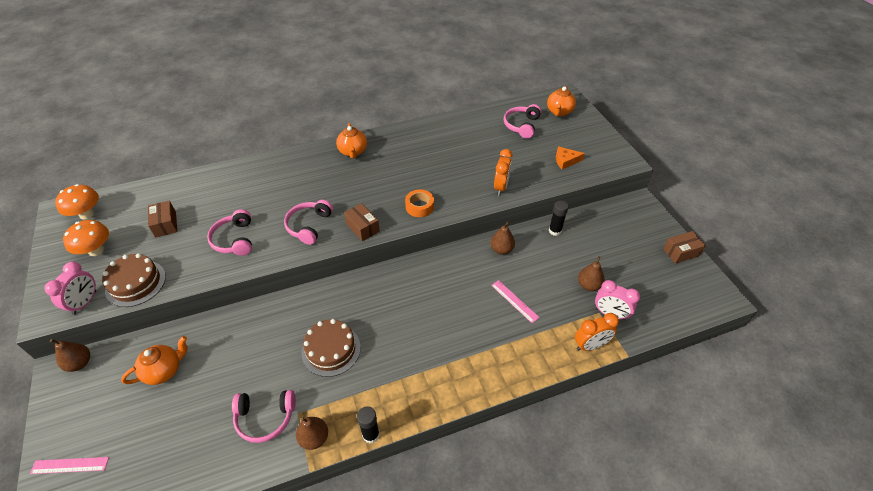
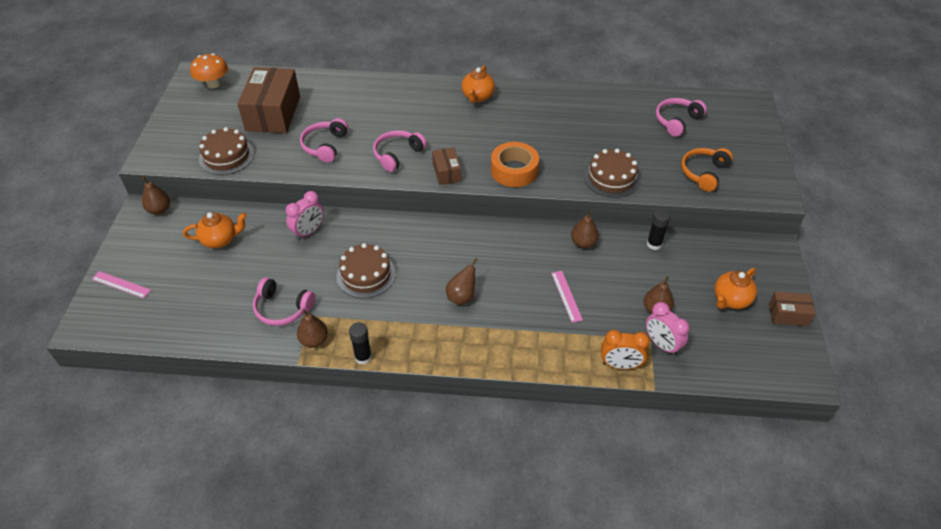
camera: 25 degrees right, 0 degrees up
pink clock [44,262,96,315] -> pink clock moved to [286,191,324,240]
orange mushroom [63,220,109,256] -> none
brown box [148,200,177,238] -> brown box [237,67,300,133], size x2.01
orange tape [405,190,434,217] -> orange tape [491,142,539,187], size x1.52
orange clock [494,149,513,196] -> brown cake [584,149,640,198]
orange teapot [547,86,576,116] -> orange teapot moved to [715,268,757,309]
orange cheese [556,146,585,169] -> orange headphones [681,148,733,192]
none -> brown pear [446,258,478,305]

